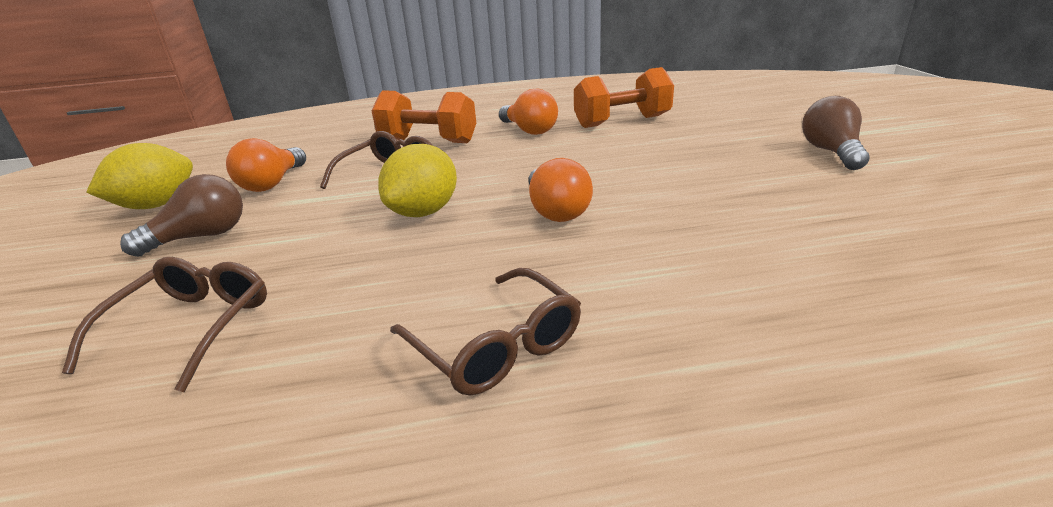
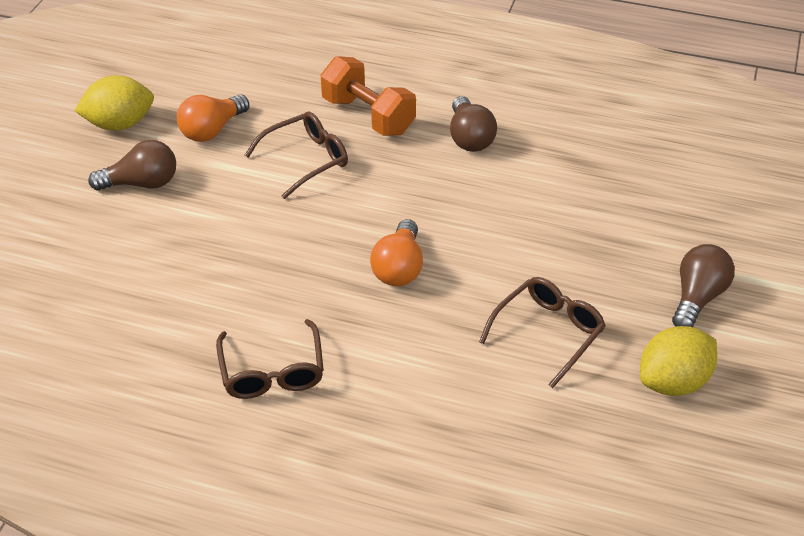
camera: 25 degrees right, 15 degrees up
brown glasses [62,257,267,392] -> brown glasses moved to [479,277,606,388]
yellow lemon [378,144,457,217] -> yellow lemon moved to [640,326,717,396]
orange light bulb [499,89,558,135] -> brown light bulb [450,96,497,152]
orange dumbbell [574,67,674,128] -> none

